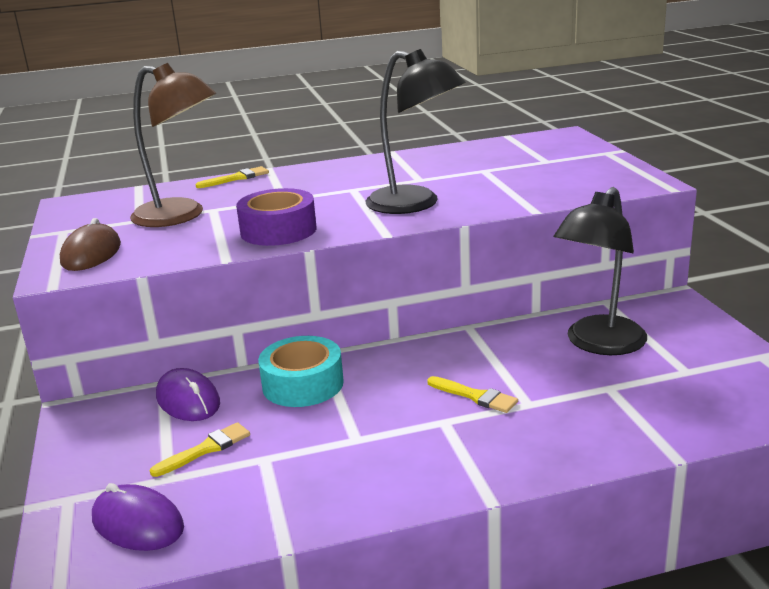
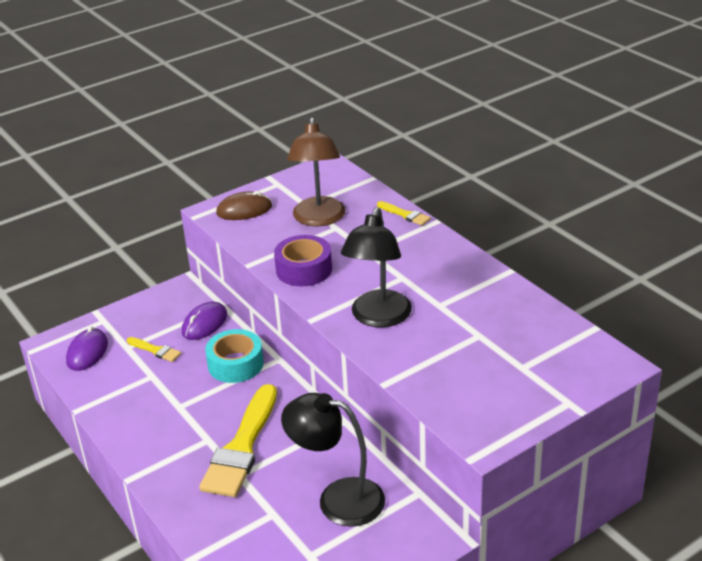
camera: 70 degrees right, 10 degrees up
yellow brush [427,376,518,413] -> yellow brush [199,384,277,497], size x2.22

